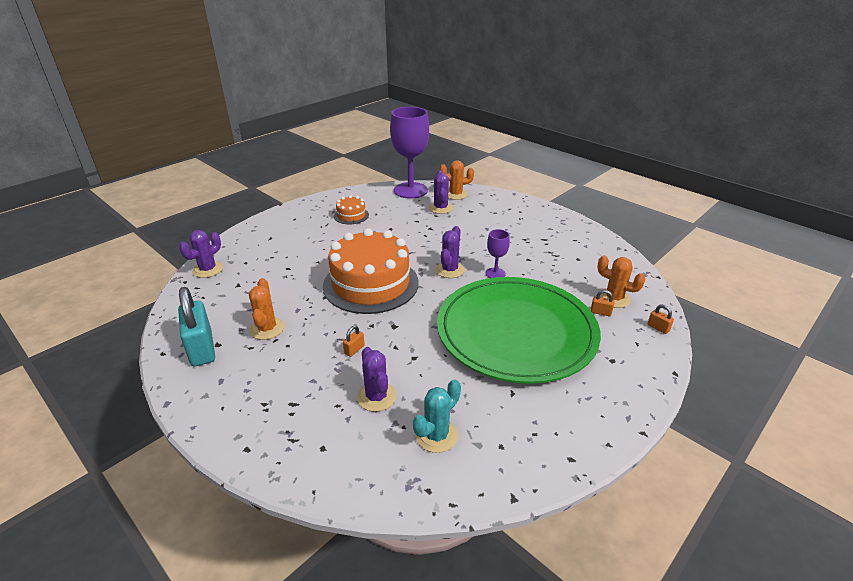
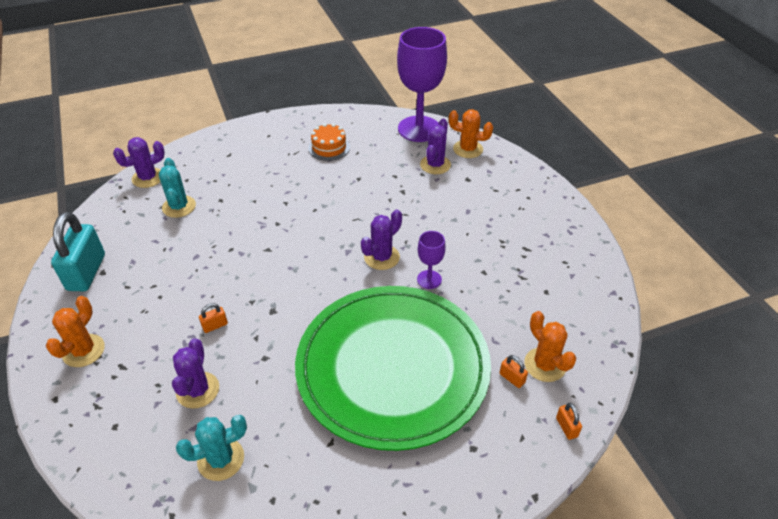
camera: 25 degrees right, 10 degrees up
orange cactus [249,278,284,340] -> orange cactus moved to [46,296,105,367]
orange cake [323,228,418,314] -> none
none -> turquoise cactus [159,158,196,218]

